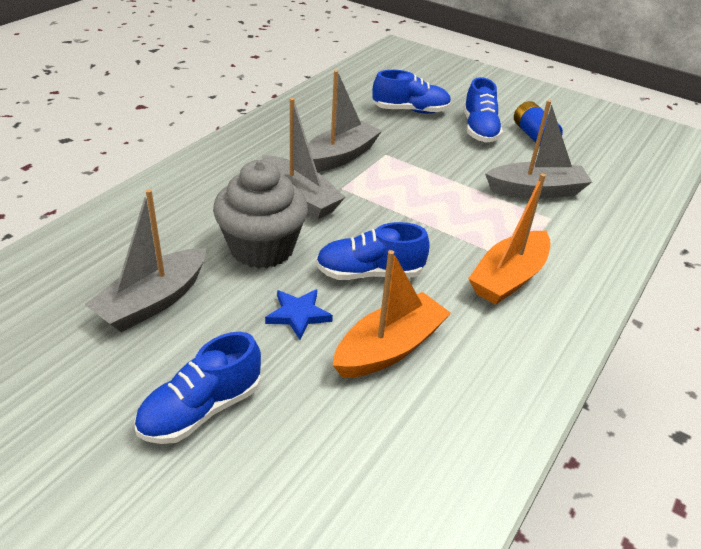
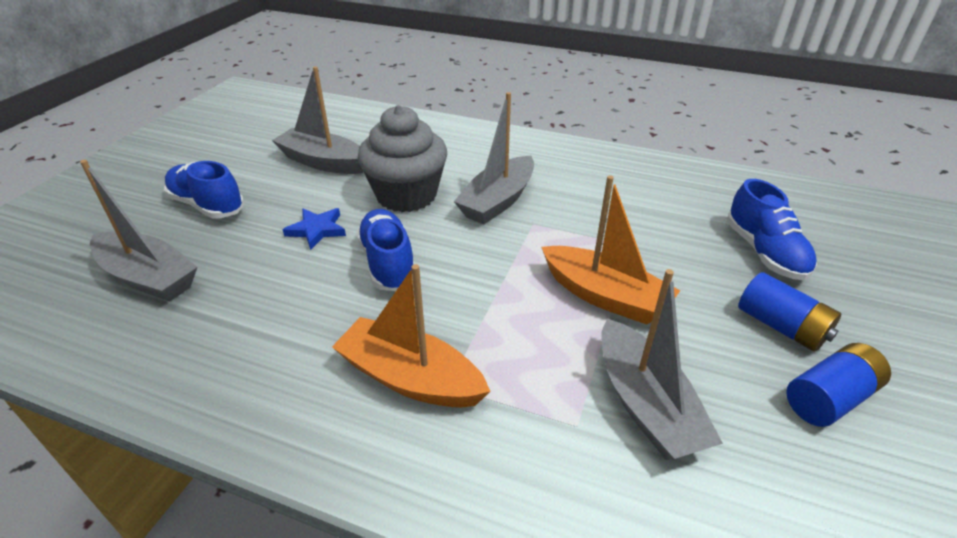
camera: 80 degrees right, 0 degrees up
grey boat [308,70,382,172] -> grey boat moved to [80,160,198,302]
orange boat [333,250,451,378] -> orange boat moved to [542,176,680,325]
blue shoe [463,77,503,142] -> blue battery [738,272,841,352]

